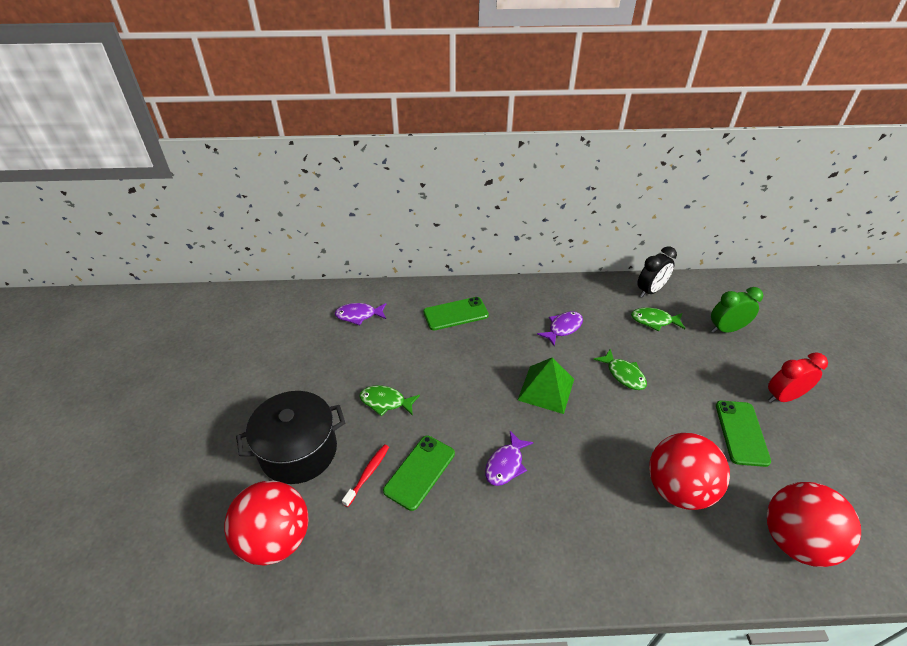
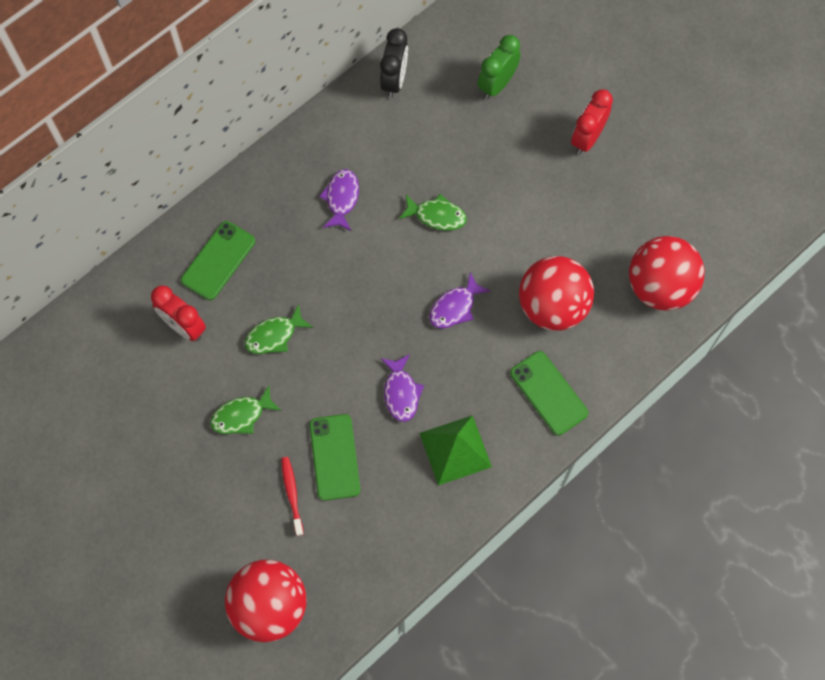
camera: 40 degrees left, 25 degrees up
black pot [236,391,345,484] -> none
purple fish [335,303,386,325] -> purple fish moved to [429,272,491,329]
green pyramid [518,357,574,414] -> green pyramid moved to [419,415,492,485]
green fish [631,307,685,331] -> green fish moved to [244,304,313,354]
green phone [716,401,771,467] -> green phone moved to [510,351,588,435]
none -> red clock [151,285,206,341]

